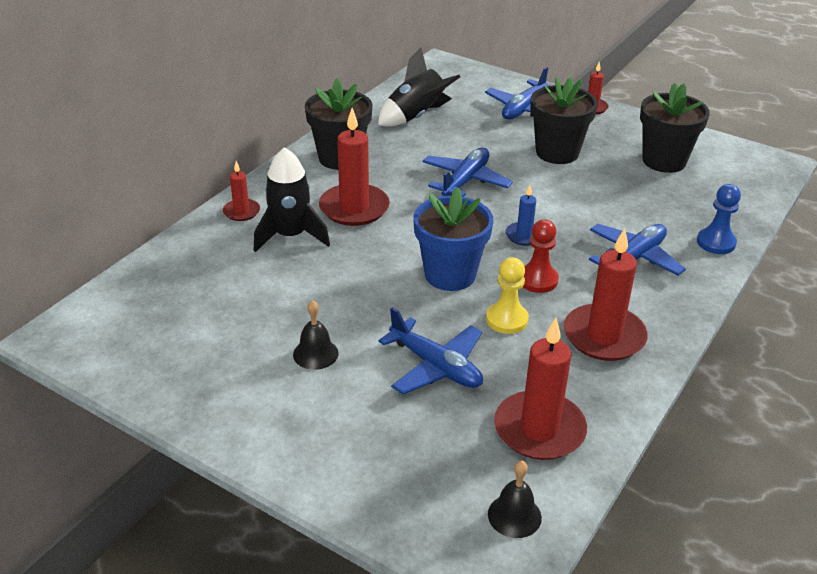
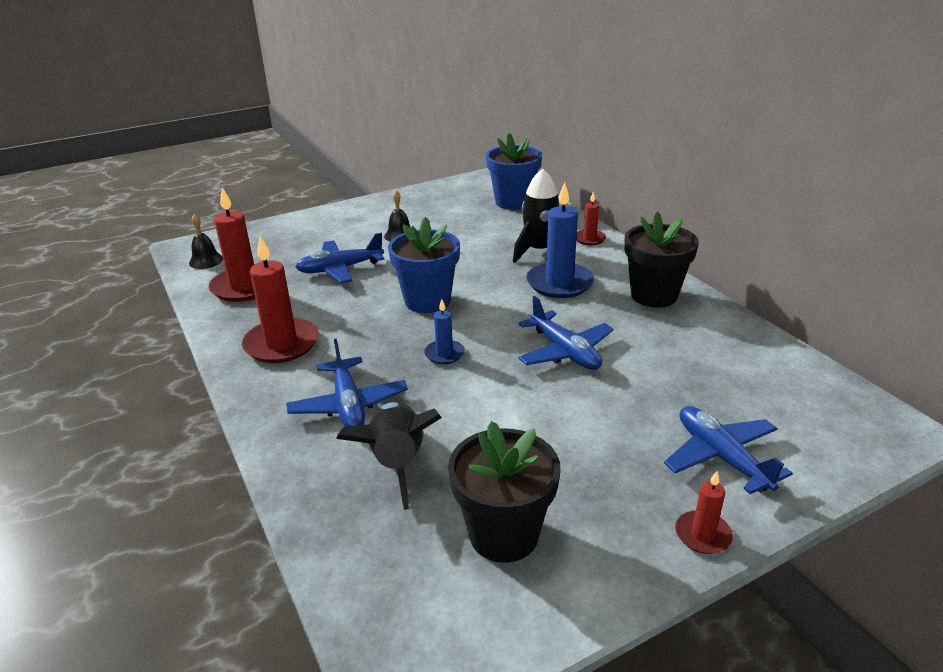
camera: 120 degrees right, 5 degrees down
red candle [319,108,390,226] -> blue candle [526,182,594,298]
black rocket [378,47,460,127] -> black rocket moved to [336,402,442,510]
yellow pawn [486,257,529,334] -> none
red pawn [523,219,559,293] -> none
black flower pot [530,77,598,164] -> none
blue pawn [697,184,741,254] -> none
none -> blue flower pot [486,133,542,210]

